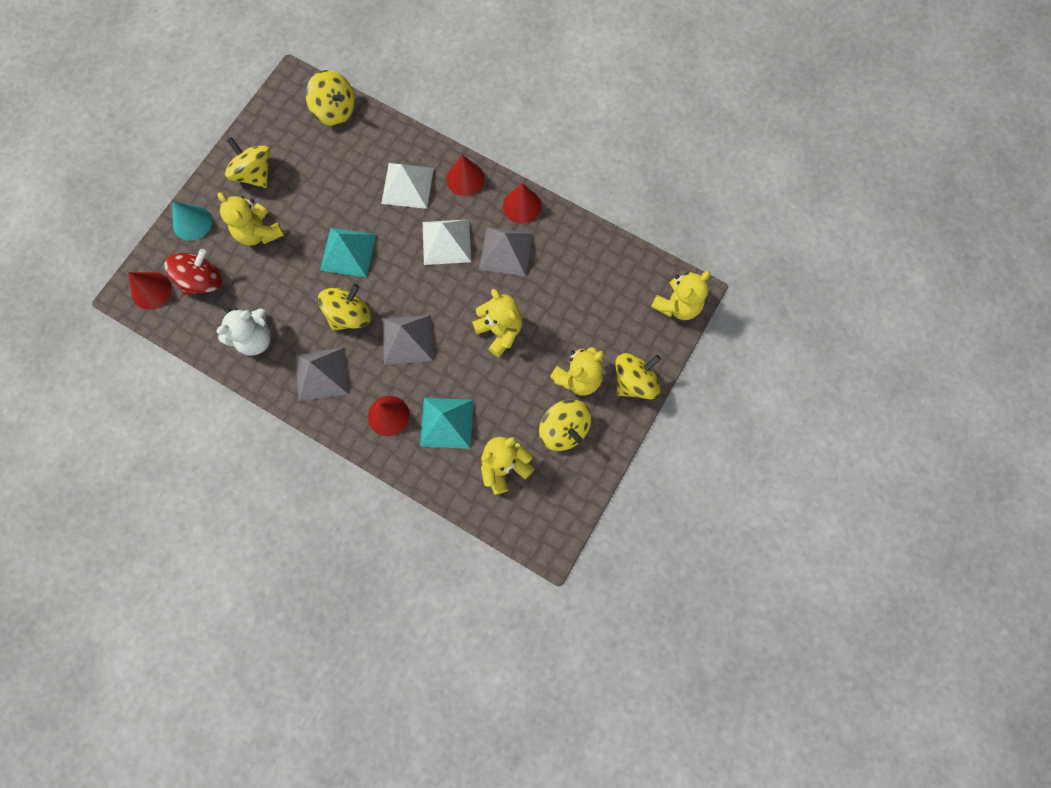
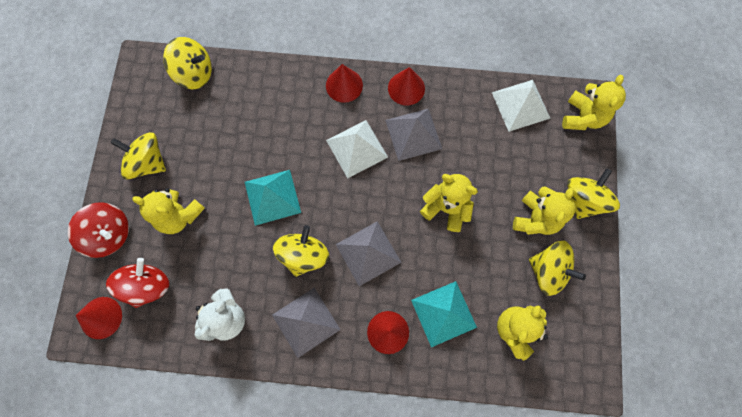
camera: 25 degrees left, 0 degrees up
turquoise cone [172,201,212,241] -> red spinning top [68,202,129,258]
white pyramid [381,163,434,209] -> white pyramid moved to [492,80,551,132]

